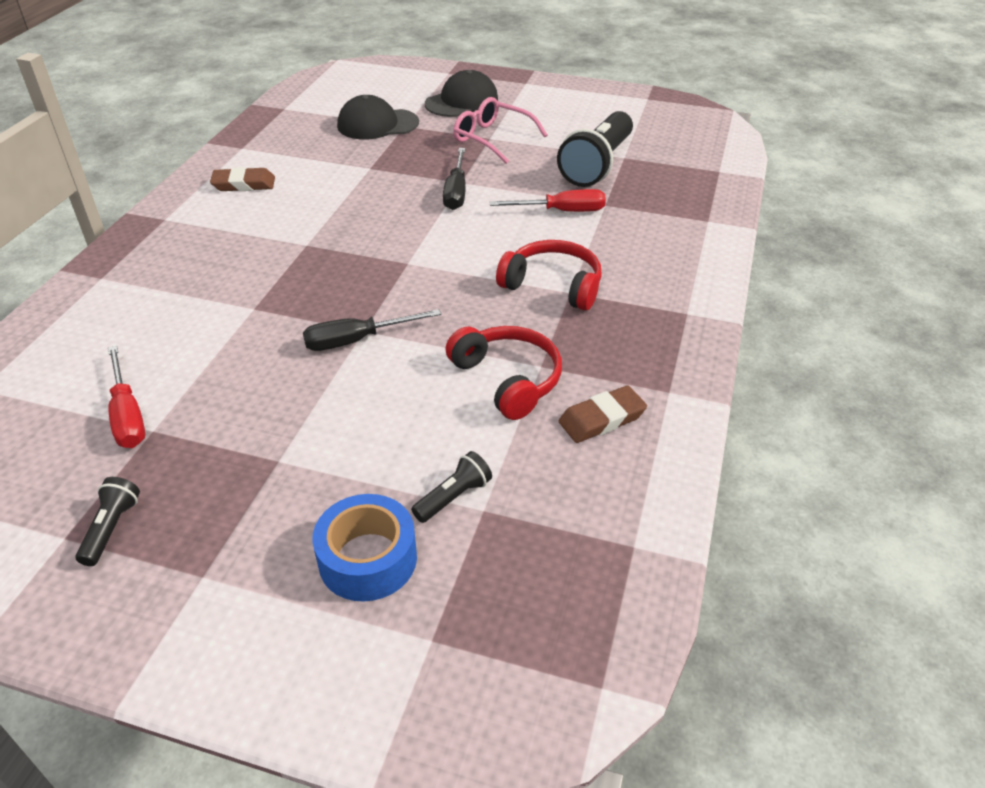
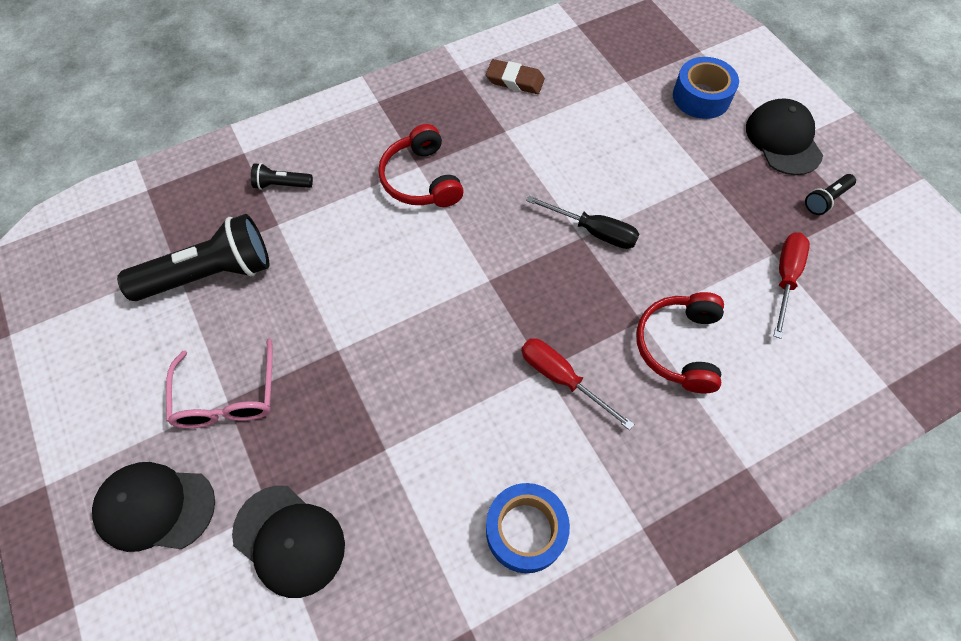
camera: 135 degrees left, 20 degrees up
brown eraser [210,167,275,191] -> blue tape [486,483,570,573]
black flashlight [411,451,492,523] -> black flashlight moved to [251,163,313,190]
black screwdriver [443,148,466,210] -> none
red headphones [445,326,562,420] -> red headphones moved to [636,292,724,393]
red screwdriver [490,189,606,212] -> red screwdriver moved to [521,338,634,430]
none -> black cap [746,98,823,175]

